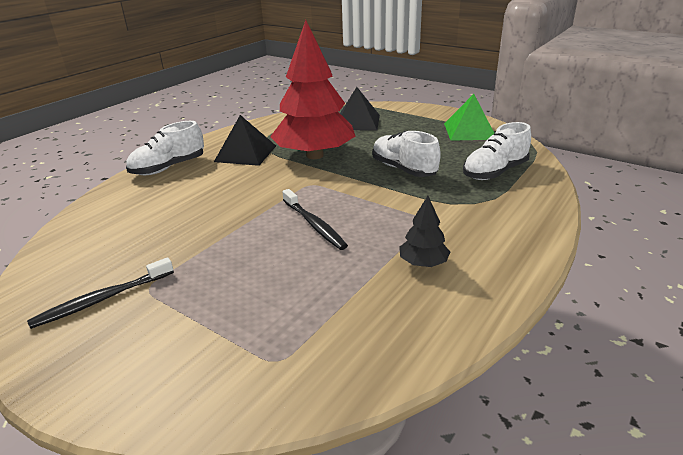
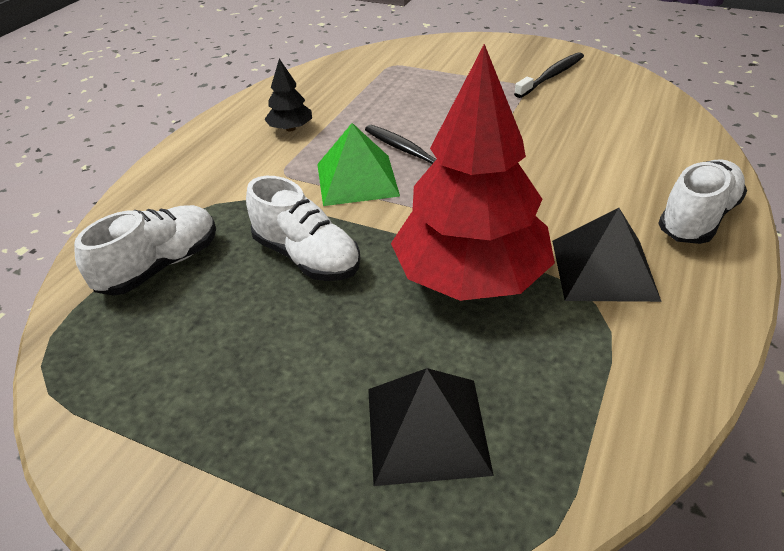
camera: 170 degrees right, 10 degrees up
green pyramid [444,94,494,141] -> green pyramid moved to [317,123,400,206]

